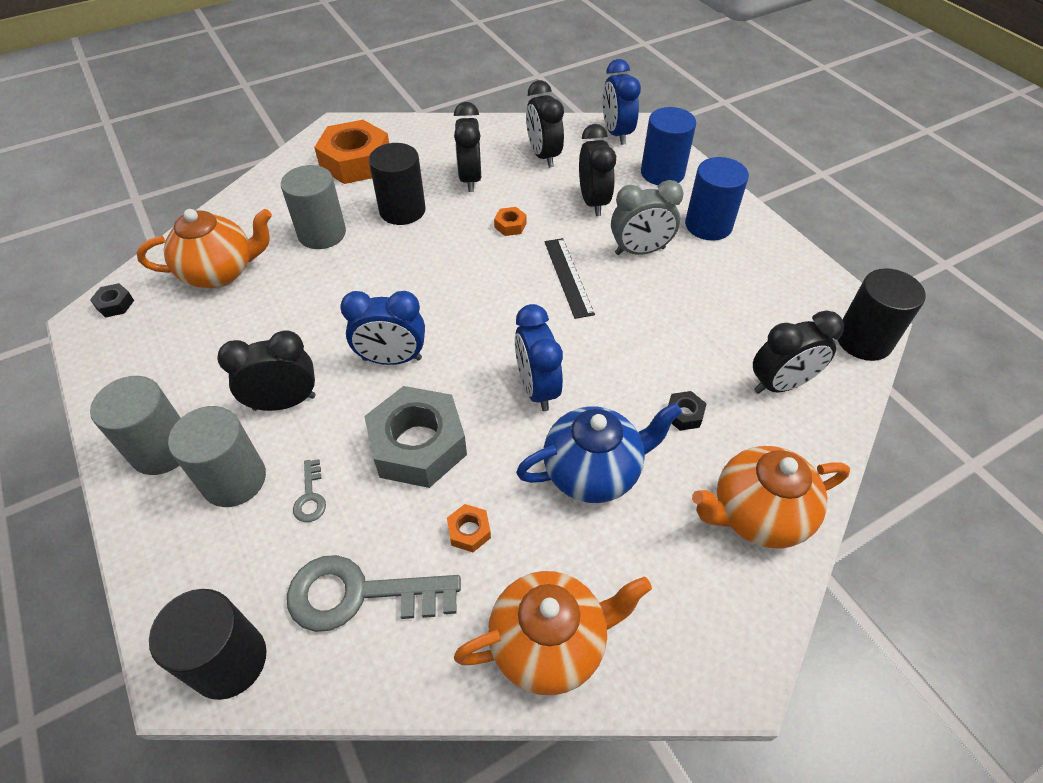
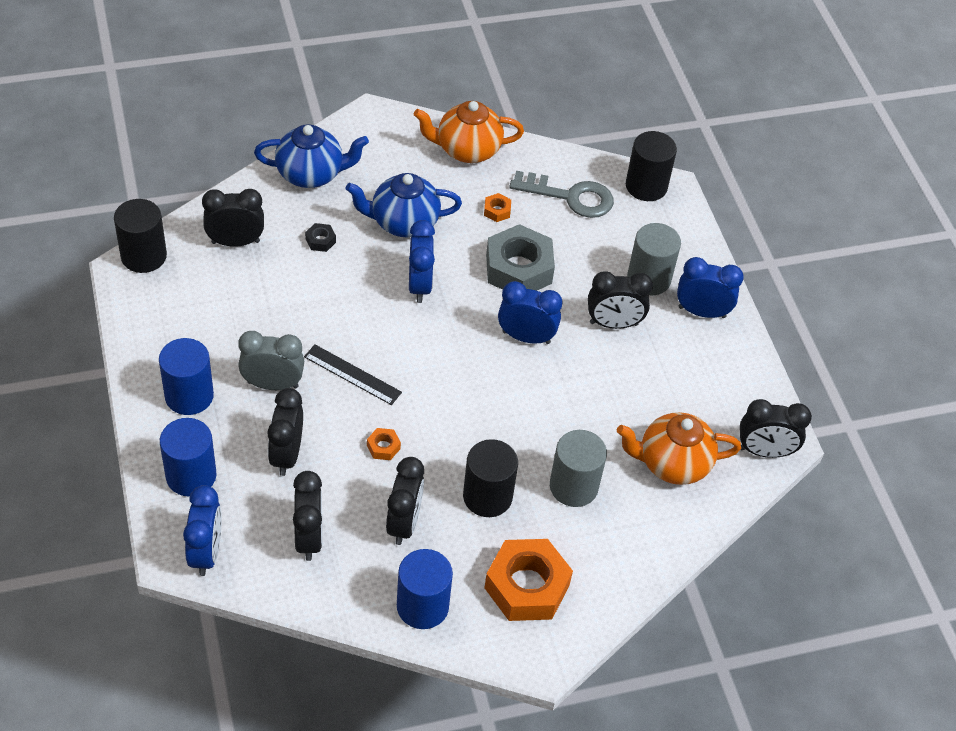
camera: 170 degrees left, 0 degrees up
black nut [90,283,134,318] -> black clock [740,399,812,458]
grey cylinder [90,376,181,475] -> blue clock [677,257,744,318]
grey key [293,459,326,522] -> none
black ruler [545,238,595,319] -> black ruler turned 60 degrees counterclockwise [304,345,402,405]
orange teapot [692,446,850,549] -> blue teapot [254,124,369,188]
none -> blue cylinder [397,549,453,629]

